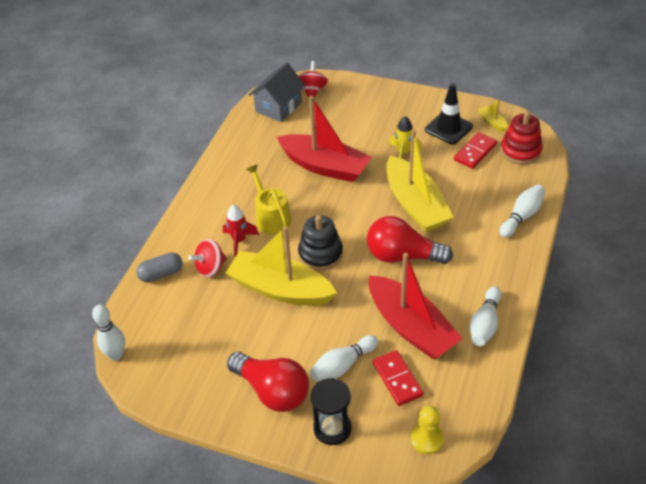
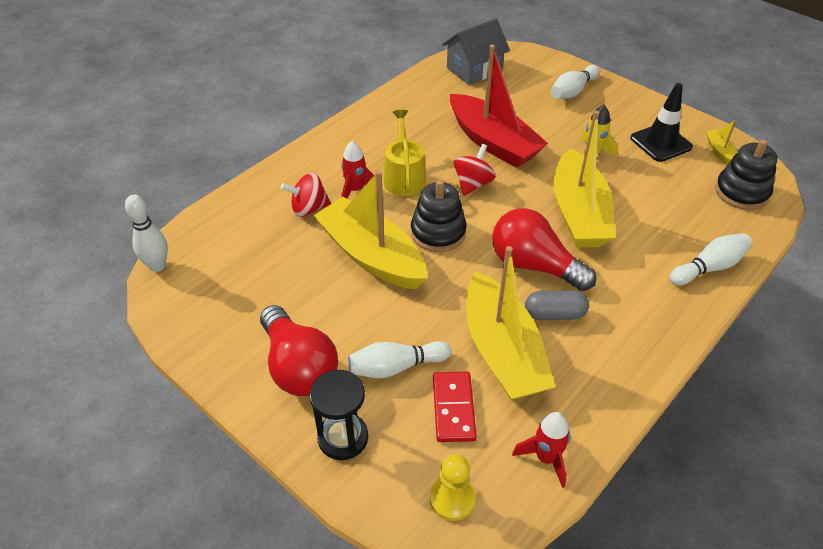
camera: 20 degrees right, 0 degrees up
grey capsule [136,252,182,282] -> grey capsule moved to [525,290,589,320]
red spinning top [298,61,328,97] -> red spinning top moved to [454,144,496,196]
red boat [369,253,463,359] -> yellow boat [466,246,556,400]
red domino [454,132,497,169] -> none
white bowling pin [470,286,501,346] -> white bowling pin moved to [551,65,600,99]
red stacking toy [501,111,543,165] -> black stacking toy [715,139,777,210]
none -> red rocket [512,412,570,488]

